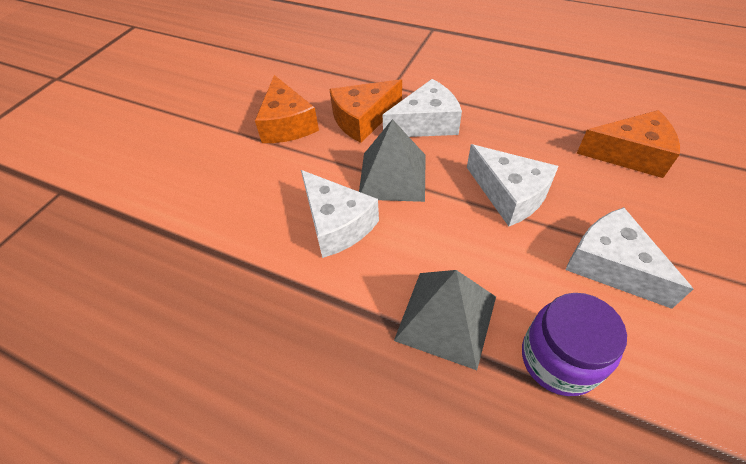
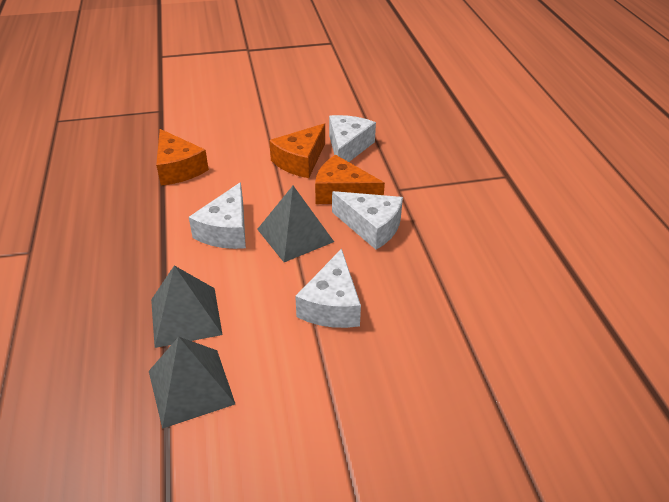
camera: 50 degrees right, 10 degrees down
purple jar [522,293,627,396] -> grey pyramid [149,337,236,429]
white cheese [565,207,693,309] -> white cheese moved to [329,115,376,162]
orange cheese [577,110,680,178] -> orange cheese moved to [156,129,209,185]

